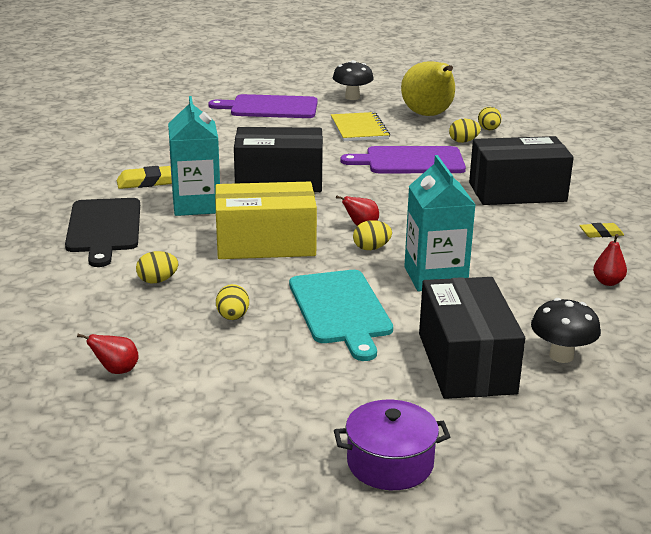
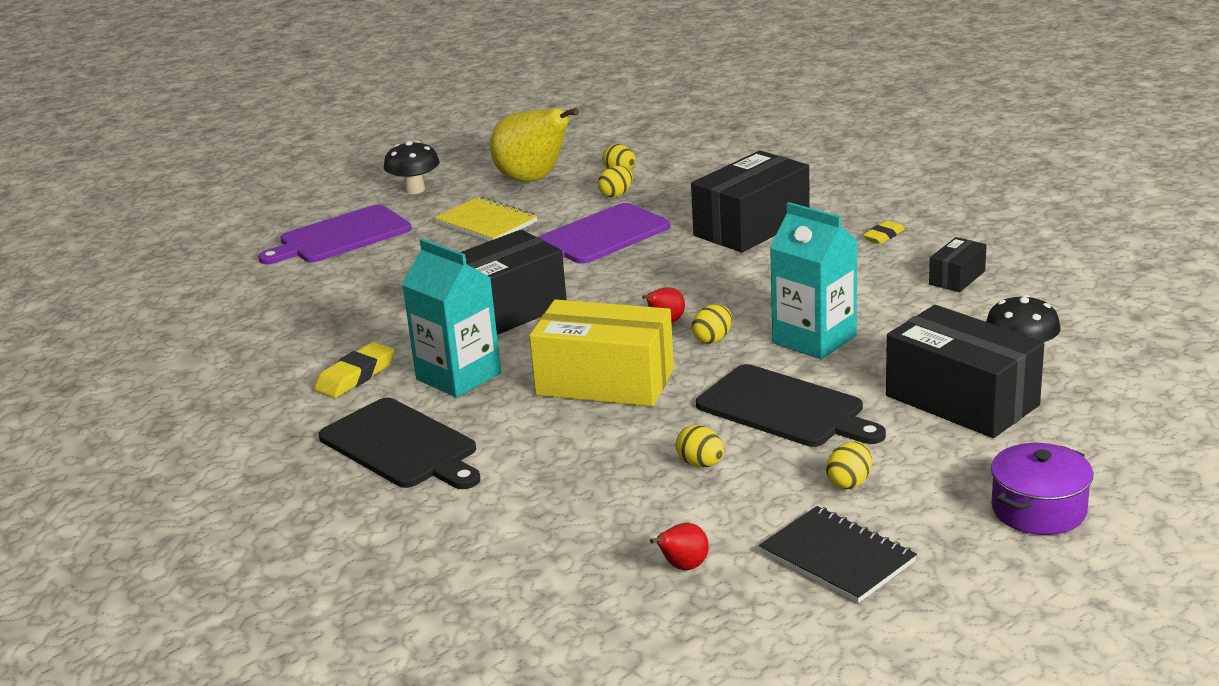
camera: 35 degrees left, 0 degrees up
yellow egg [136,251,178,283] -> yellow egg moved to [826,441,872,489]
yellow box [215,182,317,259] -> yellow box turned 60 degrees clockwise [529,300,674,407]
turquoise cutting board [289,270,393,361] -> black cutting board [696,364,886,447]
red pear [593,234,627,286] -> black box [929,237,987,292]
none -> black notebook [759,506,917,603]

